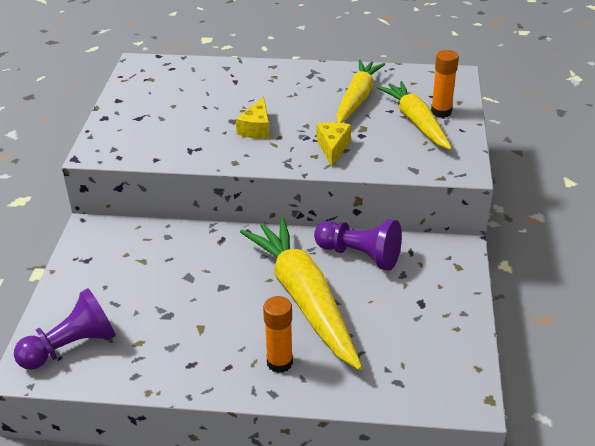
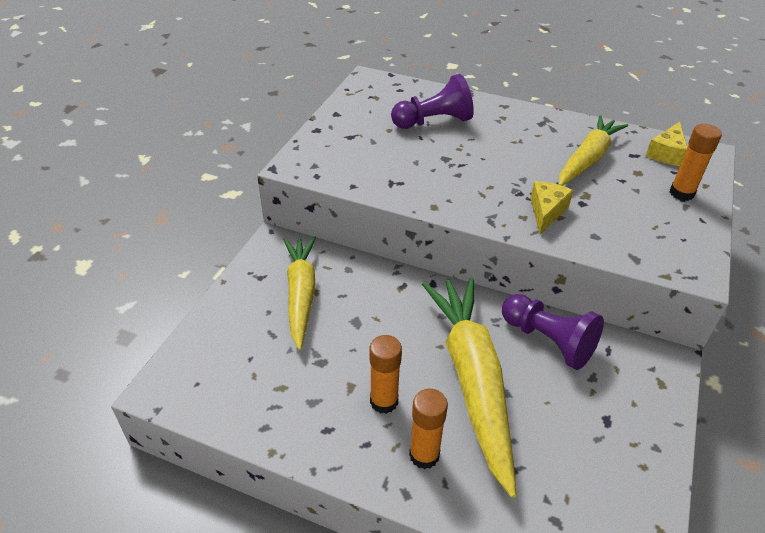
camera: 15 degrees right, 5 degrees up
purple pawn [14,288,116,370] -> purple pawn moved to [391,74,474,129]
yellow cheese [236,97,270,139] -> yellow cheese moved to [646,122,687,166]
yellow carrot [377,81,452,150] -> yellow carrot moved to [283,236,316,350]
none -> orange glue stick [370,335,402,414]

